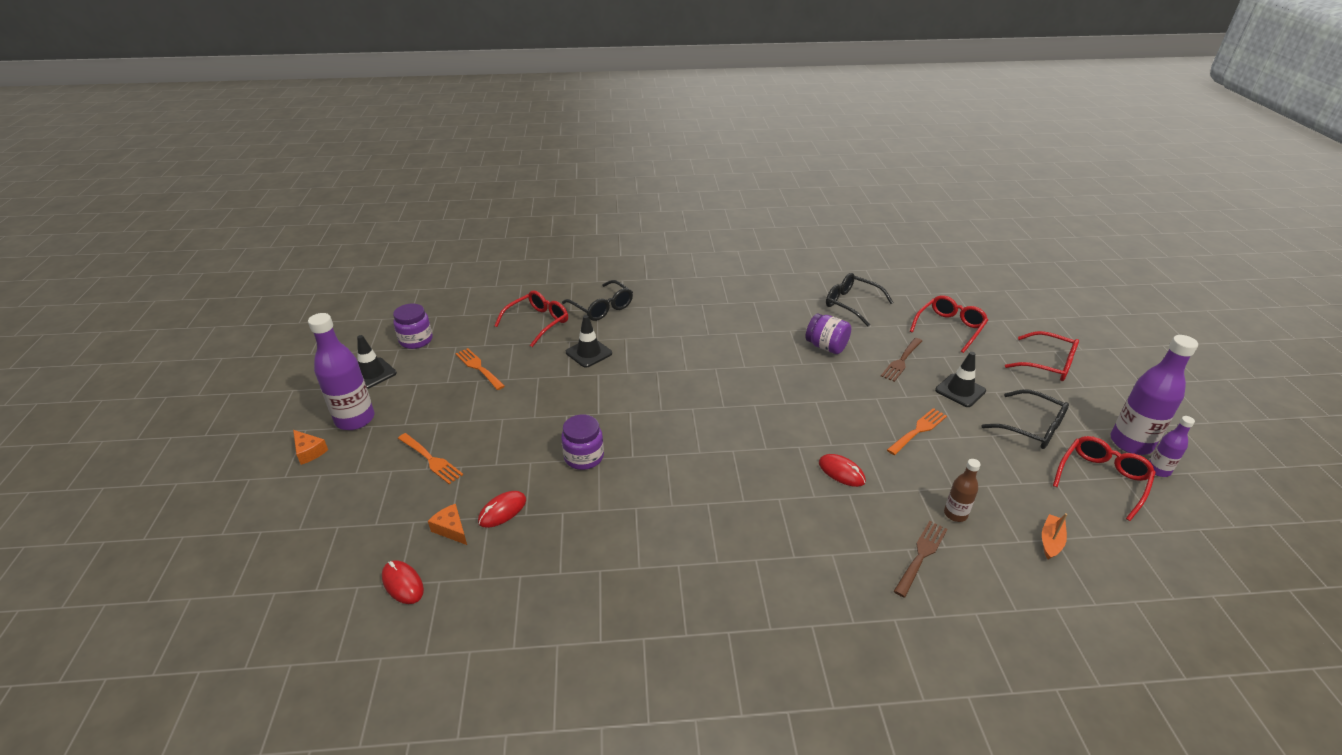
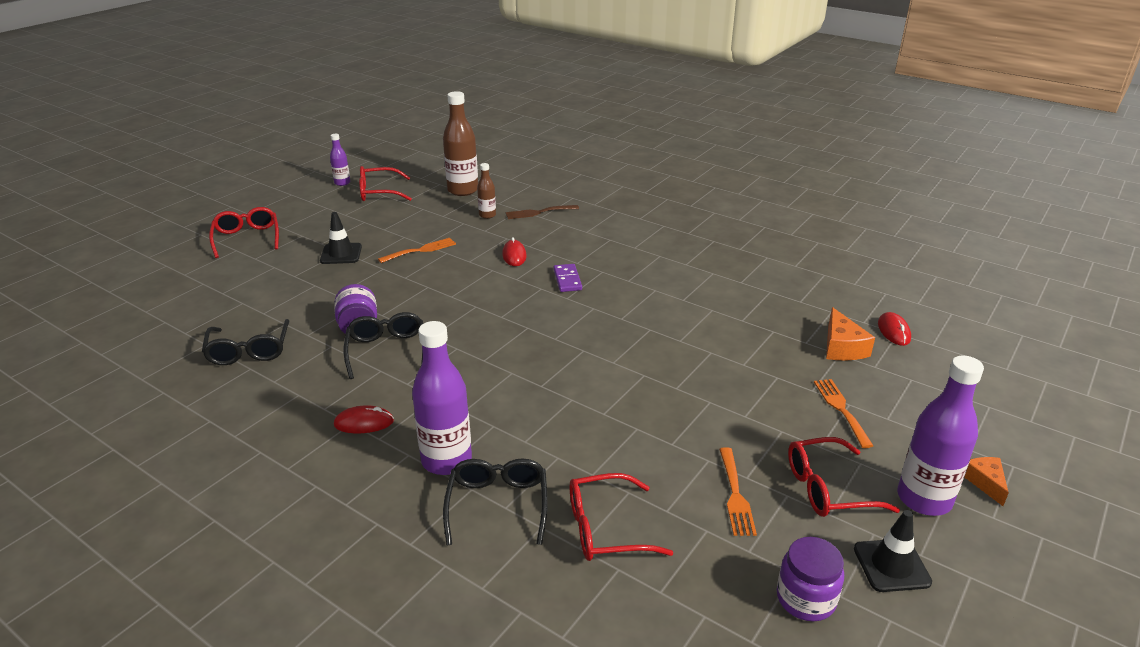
camera: 140 degrees left, 5 degrees down
orange cheese [428,504,467,545] -> orange cheese [826,307,875,361], size x1.51
red mouse [478,491,526,528] -> red mouse moved to [334,406,394,433]
purple jar [561,414,604,470] -> none
black traffic cone [566,315,612,368] -> none
brown fork [881,338,922,382] -> none
orange fork [887,408,947,455] -> orange fork turned 150 degrees clockwise [378,238,456,263]
red glasses [910,295,988,353] -> red glasses moved to [788,437,900,517]
black glasses [981,389,1069,449] -> black glasses moved to [343,312,423,379]
orange boat [1042,513,1067,560] -> brown bottle [443,91,478,196]
purple bottle [1110,335,1198,455] -> purple bottle moved to [412,321,472,475]
none -> purple domino [553,264,582,292]

